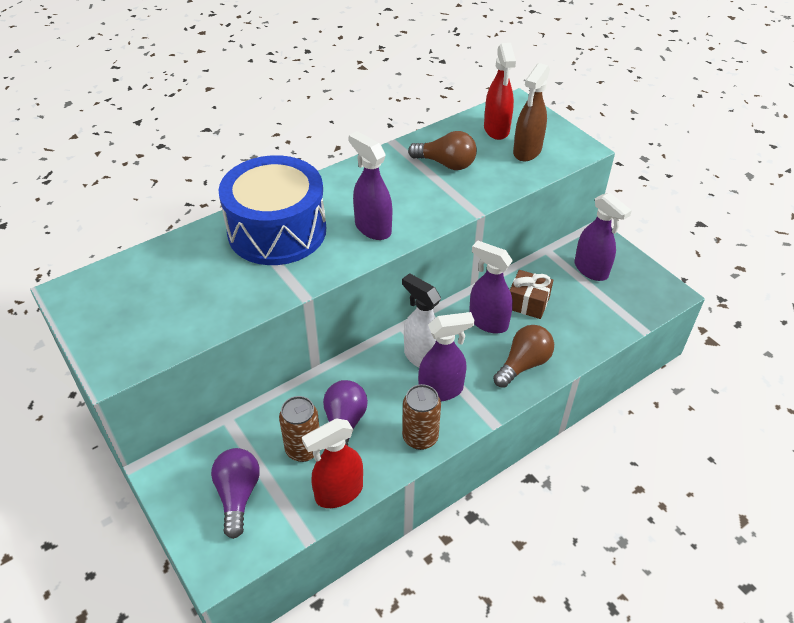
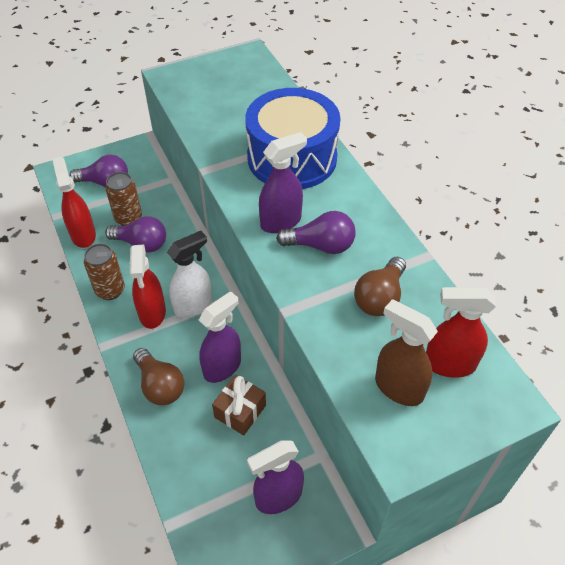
camera: 100 degrees right, 5 degrees up
purple spray bottle [418,312,475,401] -> red spray bottle [130,245,166,329]
none -> purple light bulb [276,211,356,254]

